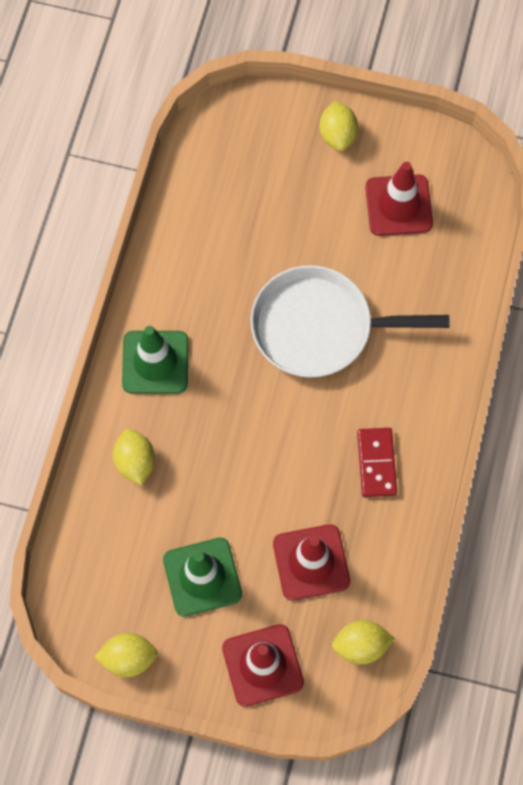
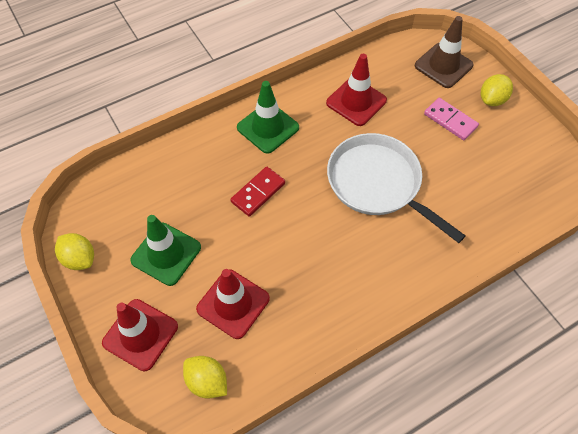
camera: 45 degrees right, 10 degrees down
yellow lemon [113,429,155,486] -> none
red domino [357,428,397,497] -> red domino moved to [230,166,285,217]
red traffic cone [365,162,433,236] -> red traffic cone moved to [326,54,387,126]
none -> brown traffic cone [415,16,474,88]
none -> pink domino [424,98,479,141]

